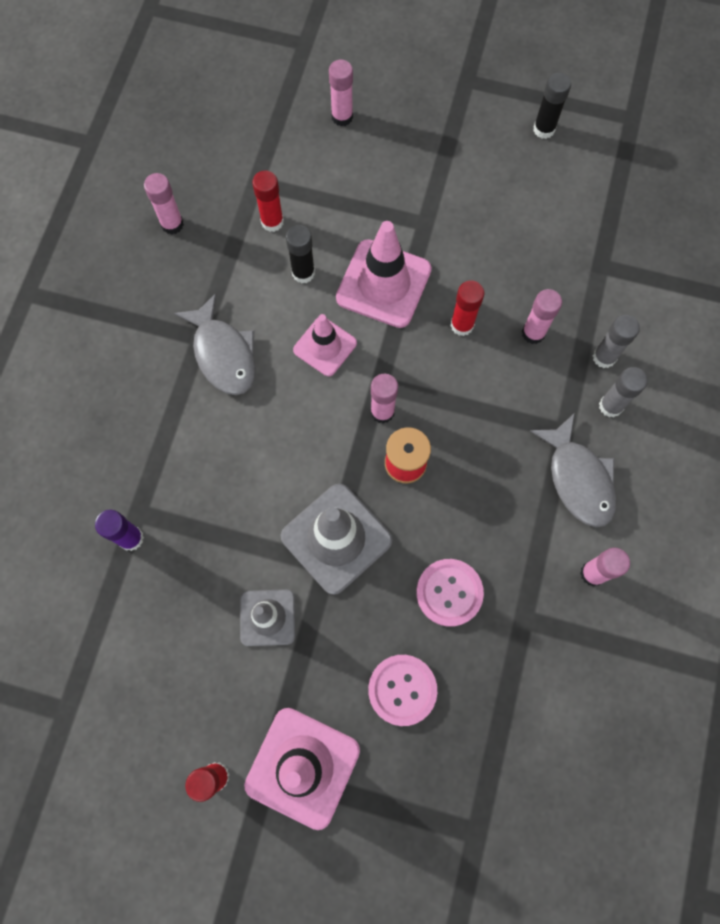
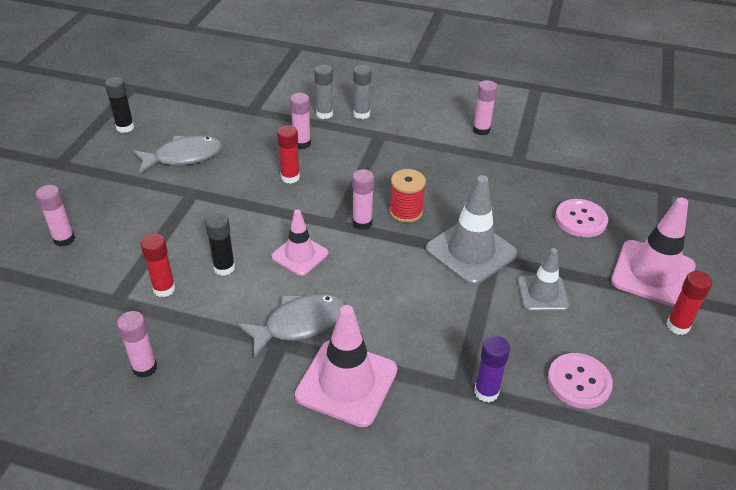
camera: 90 degrees left, 30 degrees down
pink traffic cone [336,221,432,328] -> pink traffic cone moved to [295,305,397,427]
pink button [416,559,484,627] -> pink button moved to [548,353,613,409]
grey fish [530,414,617,527] -> grey fish moved to [133,136,222,174]

